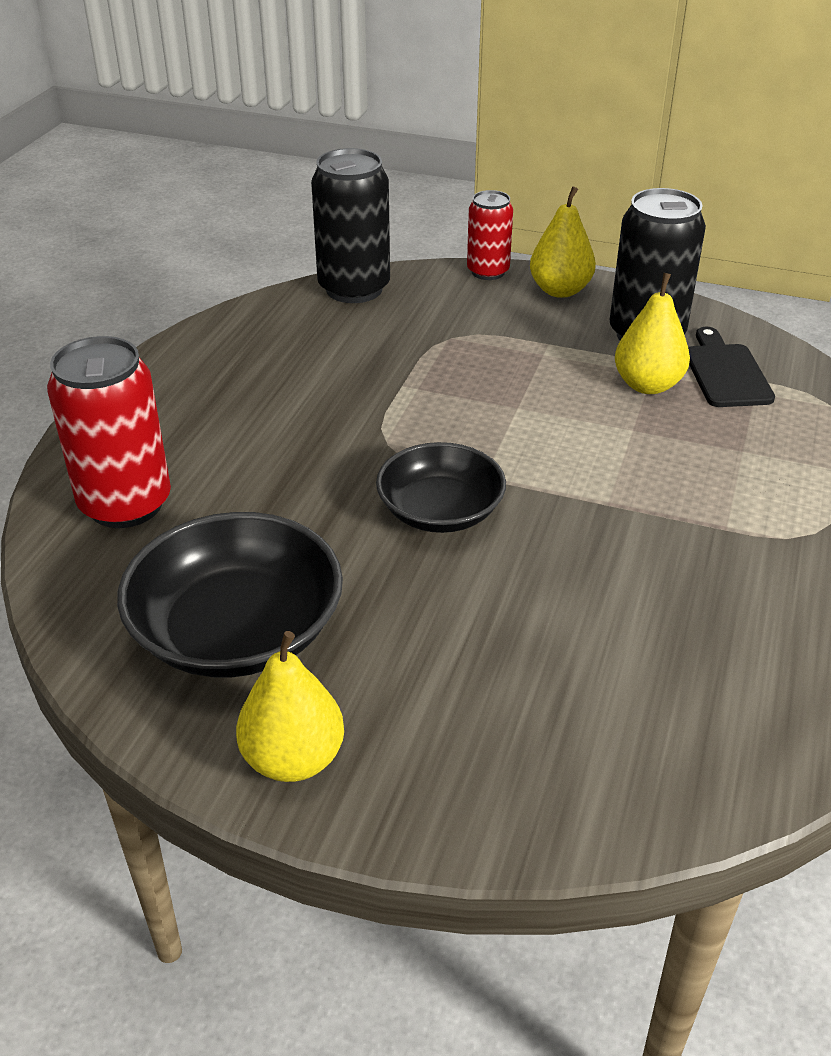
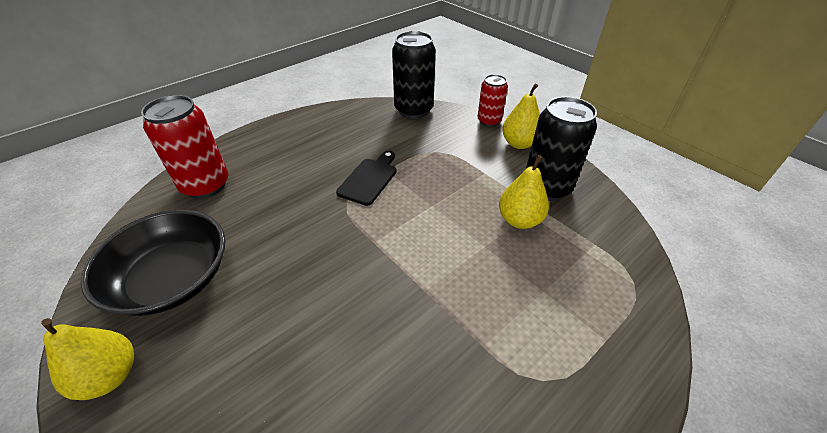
camera: 30 degrees right, 5 degrees up
black bowl [376,442,506,533] -> none
black cutting board [688,327,775,407] -> black cutting board moved to [336,151,397,206]

